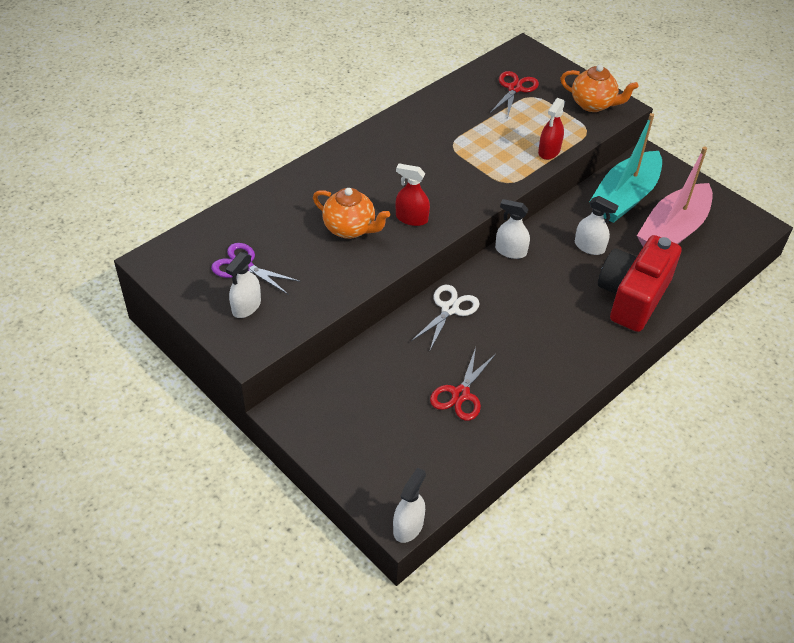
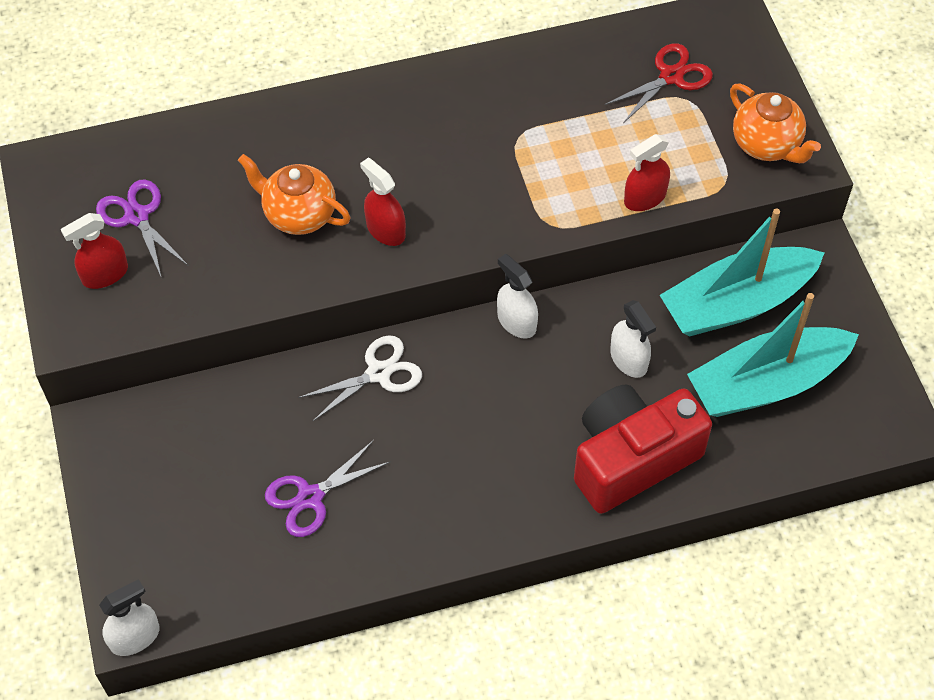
camera: 30 degrees right, 10 degrees up
white spray bottle [226,252,261,318] -> red spray bottle [61,213,128,289]
orange teapot [313,188,390,239] -> orange teapot turned 150 degrees clockwise [238,154,350,235]
red scissors [430,347,496,421] -> purple scissors [265,440,391,537]
pink boat [637,147,713,247] -> turquoise boat [687,293,859,417]

